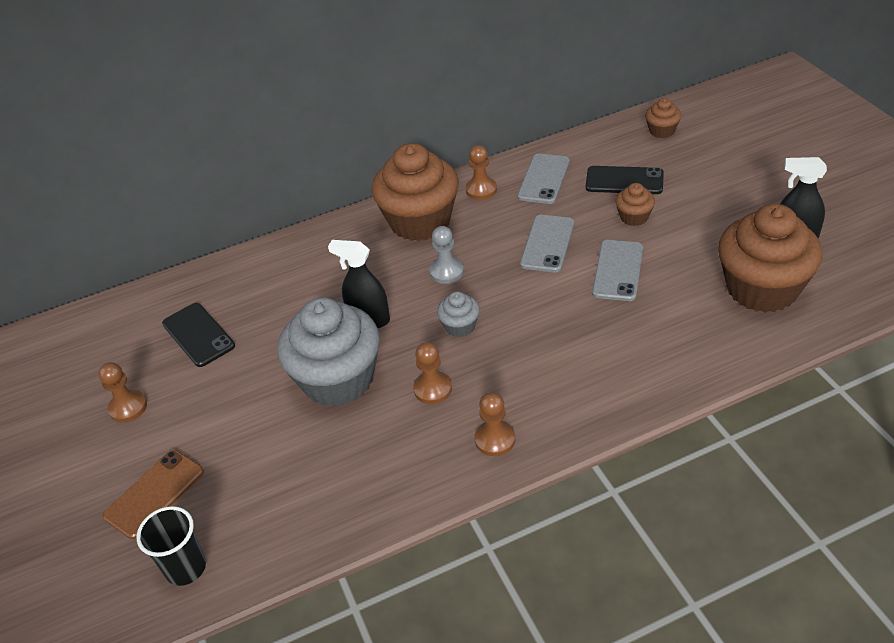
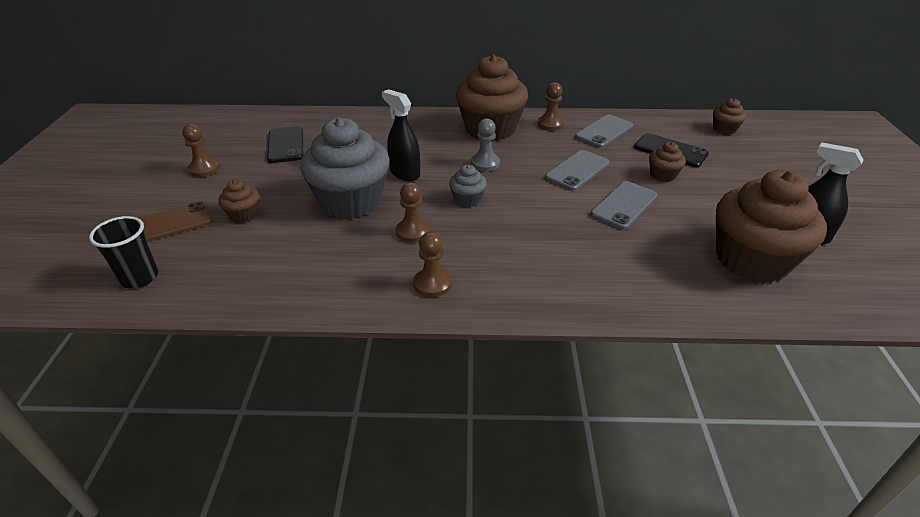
camera: 20 degrees right, 5 degrees down
none -> brown cupcake [219,179,259,223]

